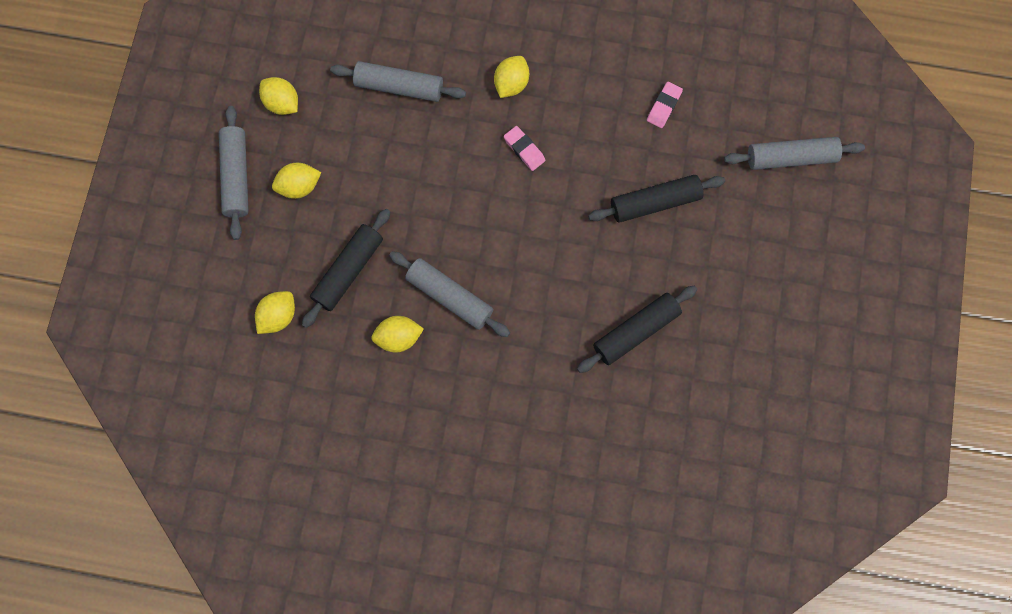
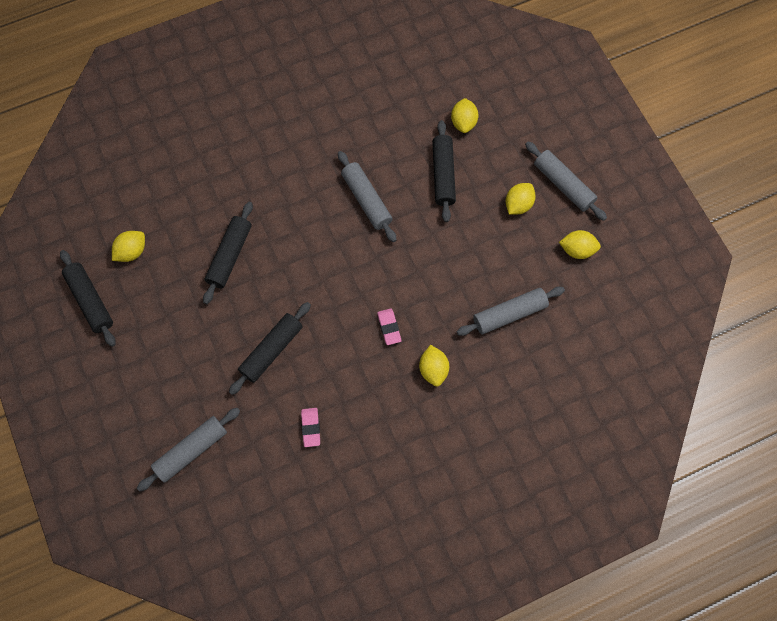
camera: 145 degrees right, 5 degrees down
yellow lemon [371,316,424,352] -> yellow lemon moved to [112,231,145,262]
grey rolling pin [389,251,510,337] -> grey rolling pin turned 60 degrees clockwise [338,151,396,242]
pink eraser [504,126,545,171] -> pink eraser turned 60 degrees clockwise [377,309,402,345]
none -> black rolling pin [60,250,115,347]

